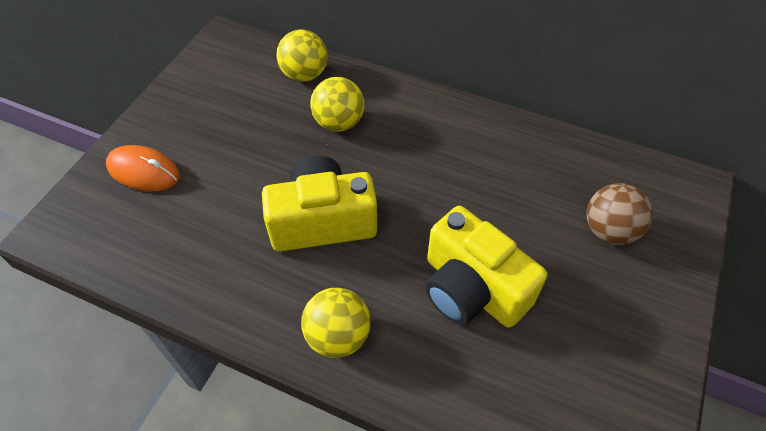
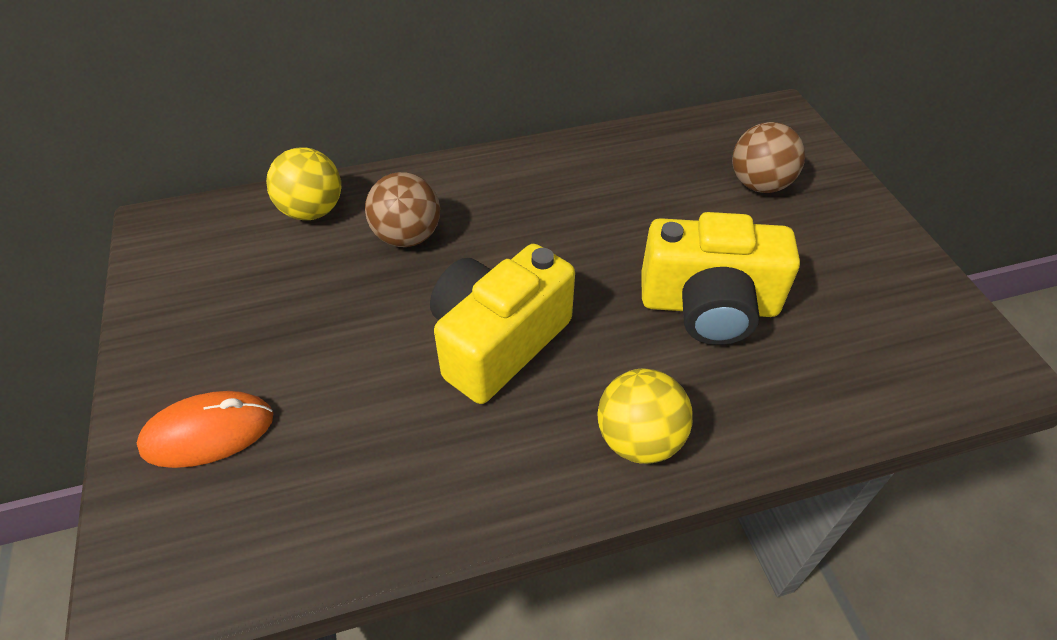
camera: 40 degrees left, 5 degrees down
yellow ball [310,77,364,132] -> brown ball [365,172,440,247]

